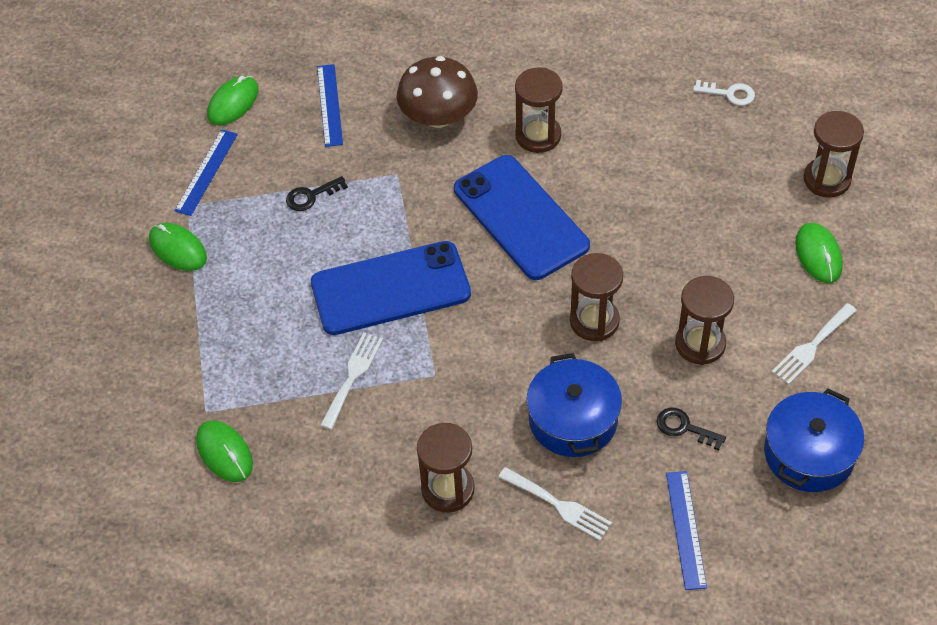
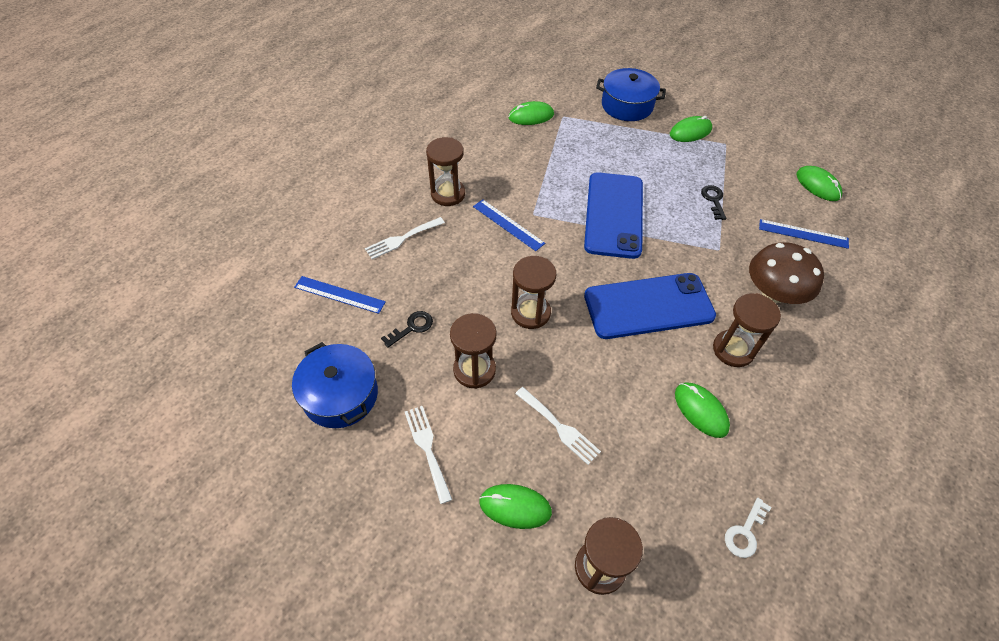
camera: 110 degrees right, 0 degrees up
blue ruler [174,129,238,216] -> blue ruler moved to [473,199,545,251]
white fork [320,332,383,430] -> white fork moved to [515,387,601,465]
blue pot [526,353,622,457] -> blue pot moved to [596,68,666,121]
none -> green mouse [675,382,730,438]

